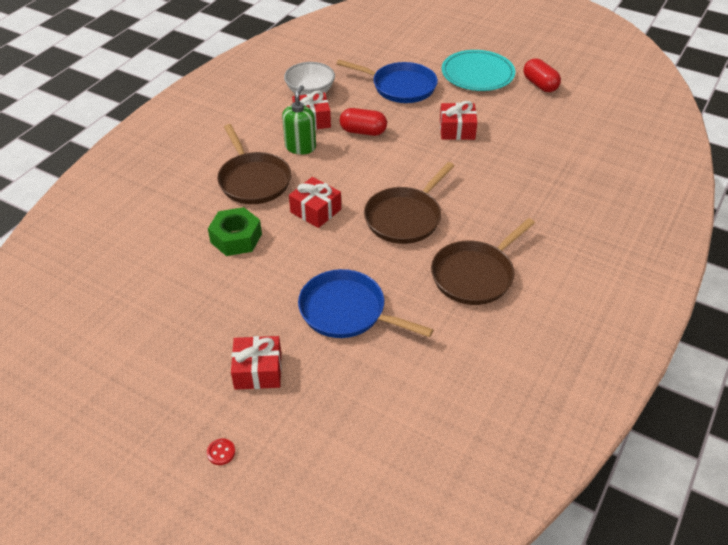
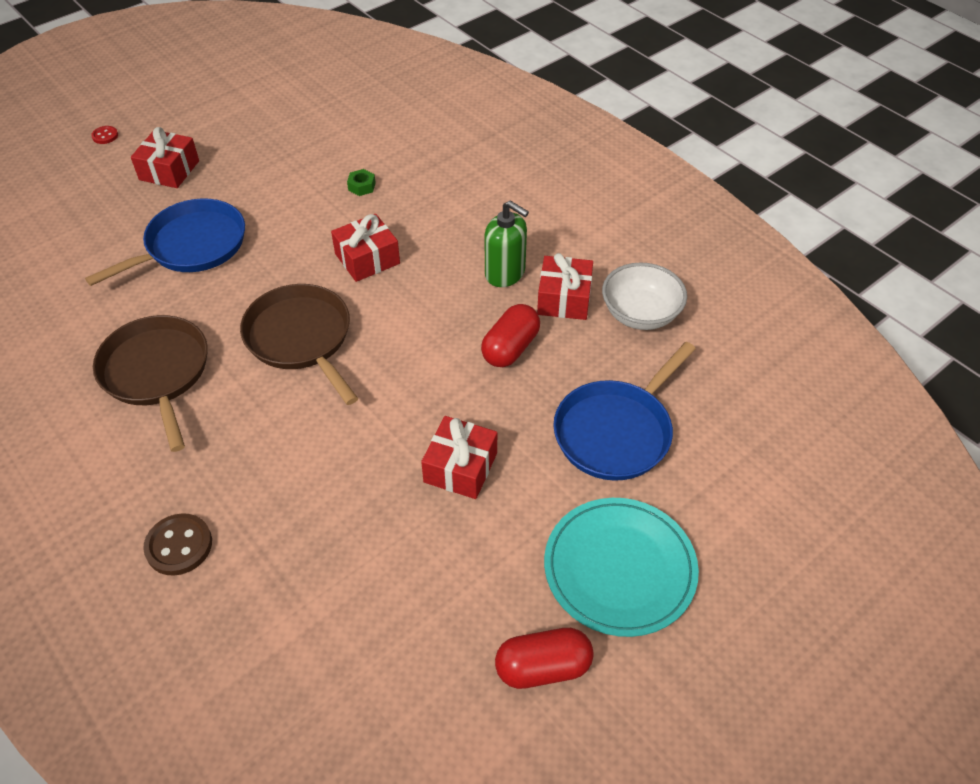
camera: 110 degrees right, 5 degrees up
green nut [208,207,262,256] -> green nut [347,169,376,196], size x0.47
brown pan [217,124,291,204] -> none
none -> brown button [143,513,212,576]

